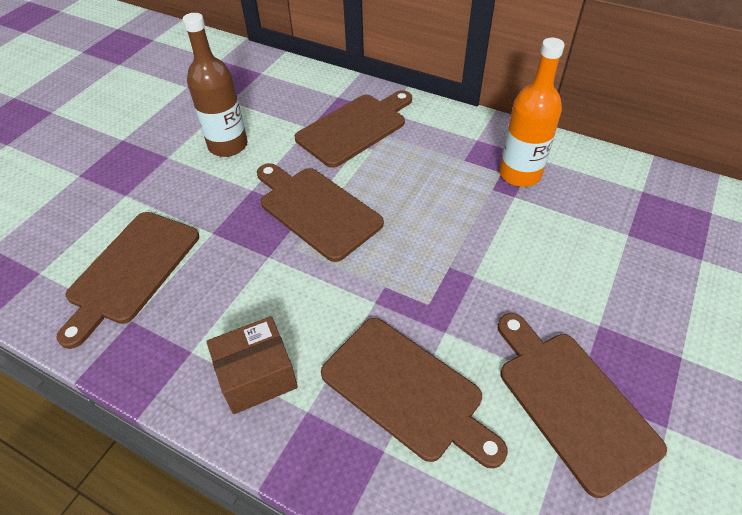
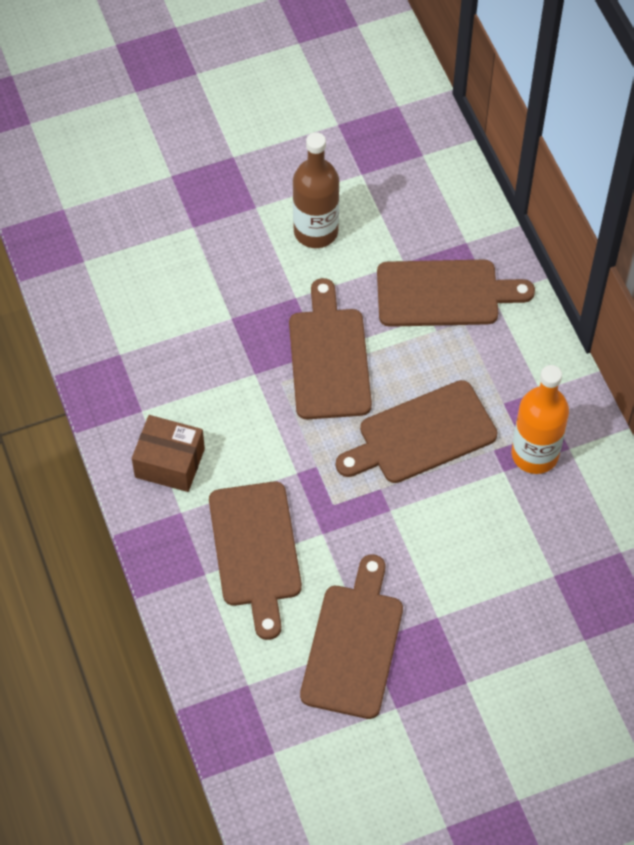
camera: 40 degrees right, 10 degrees up
brown cutting board [56,212,199,349] -> brown cutting board moved to [336,380,498,483]

